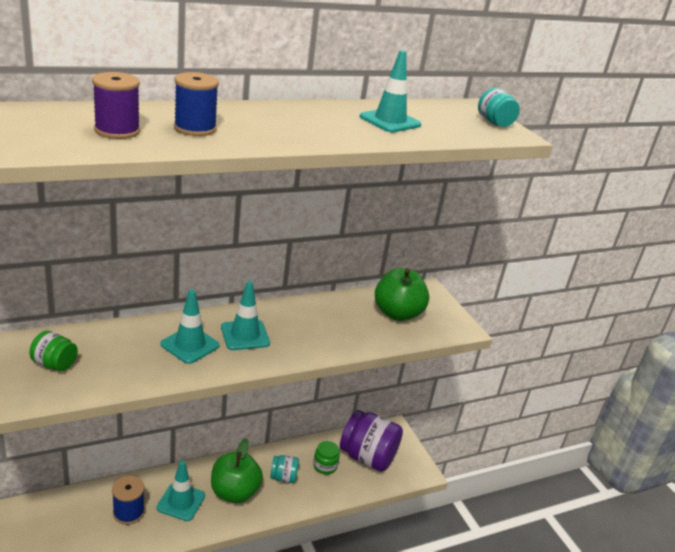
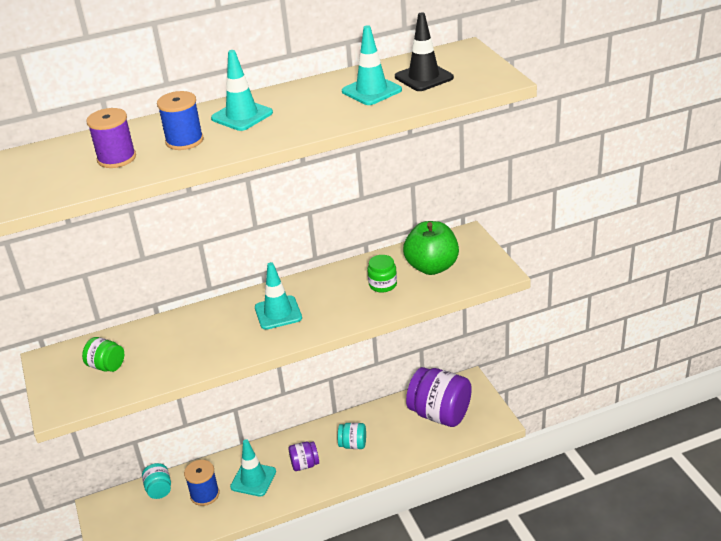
camera: 10 degrees right, 5 degrees up
turquoise traffic cone [160,289,220,364] -> turquoise traffic cone moved to [211,50,273,131]
green apple [211,438,263,503] -> purple jar [289,441,319,471]
green jar [313,441,340,475] -> green jar moved to [367,255,397,293]
turquoise jar [478,88,520,127] -> turquoise jar moved to [142,463,171,499]
none -> black traffic cone [395,13,454,91]

